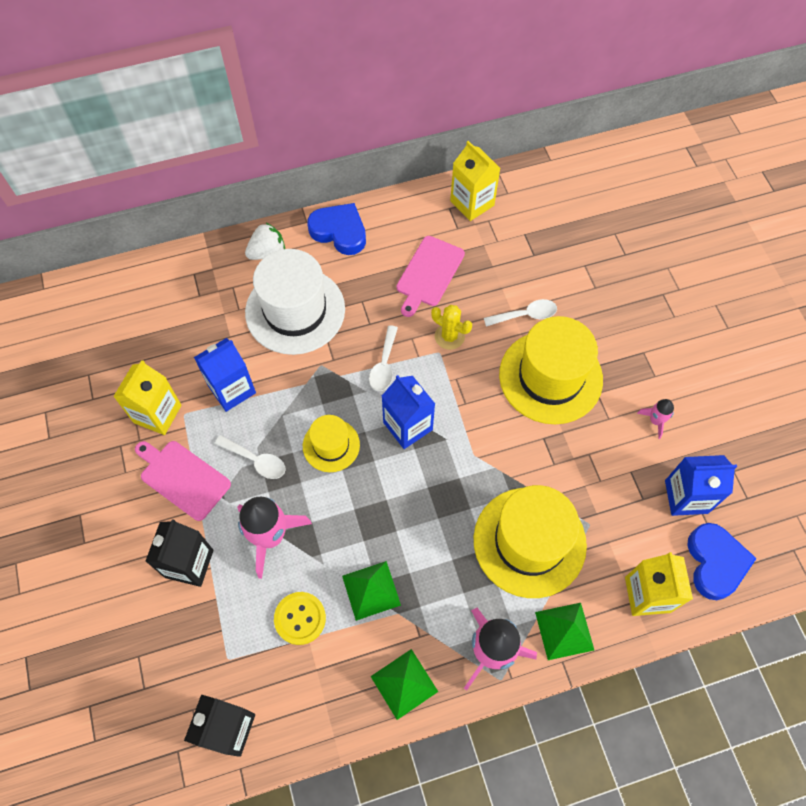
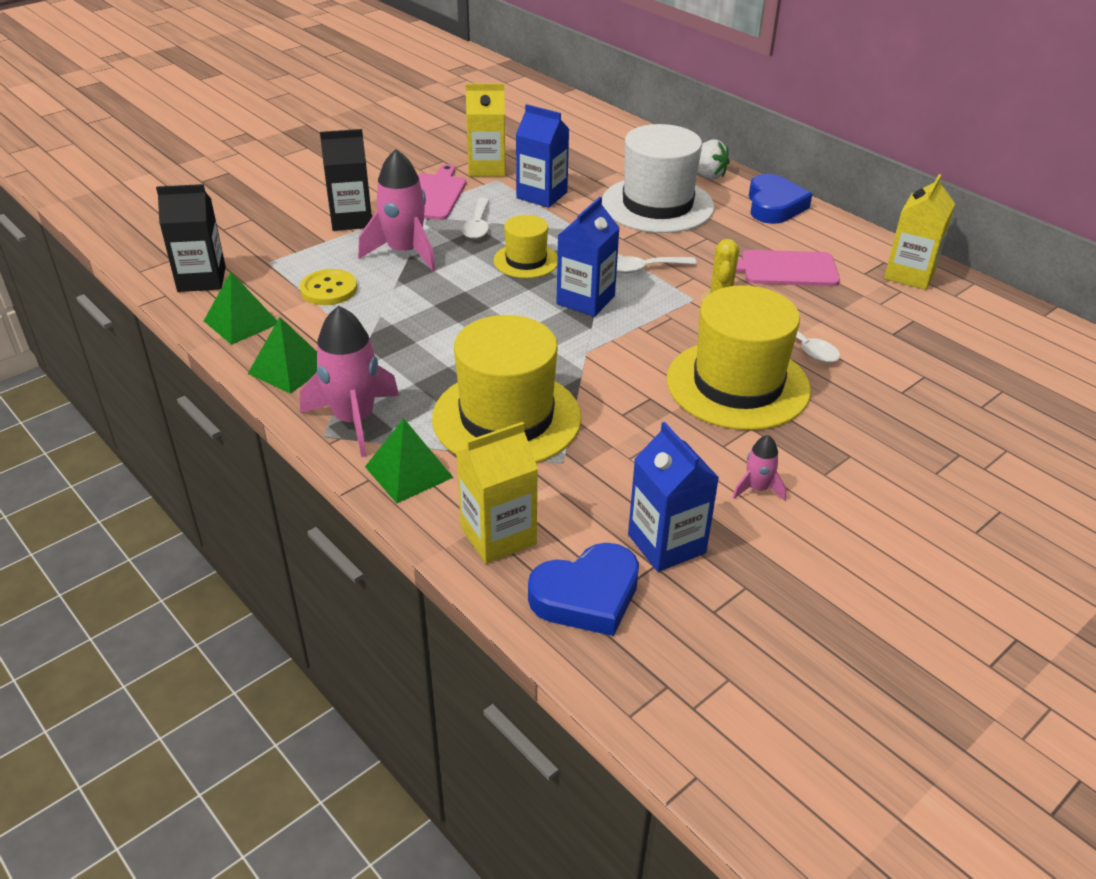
camera: 65 degrees right, 25 degrees down
green pyramid [342,561,401,621] -> green pyramid moved to [204,272,277,345]

